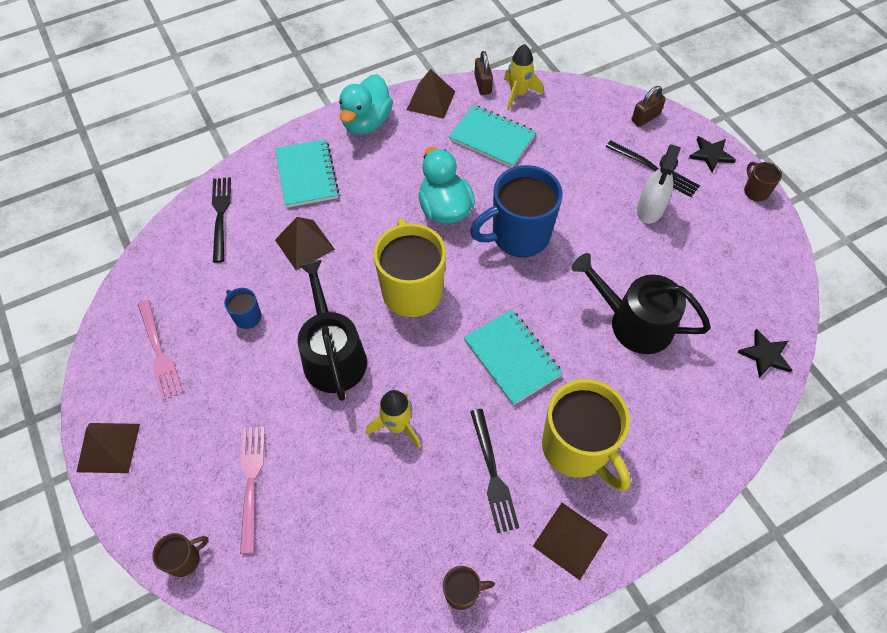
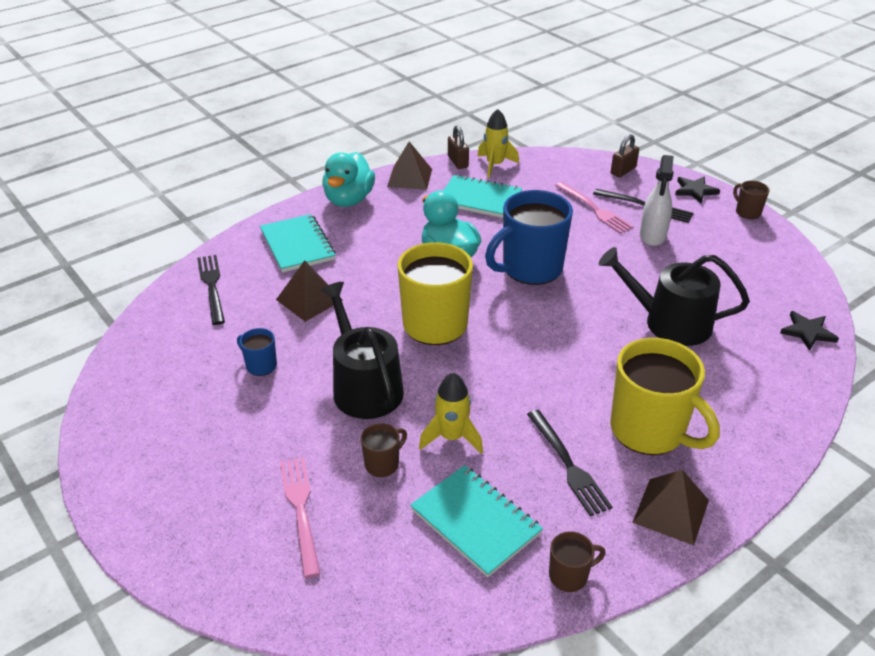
camera: 10 degrees left, 20 degrees down
brown pyramid [77,423,140,473] -> none
pink fork [138,300,183,400] -> pink fork moved to [555,182,634,234]
brown mug [152,533,209,577] -> brown mug moved to [361,423,407,477]
turquoise notebook [464,309,563,405] -> turquoise notebook moved to [410,465,543,578]

